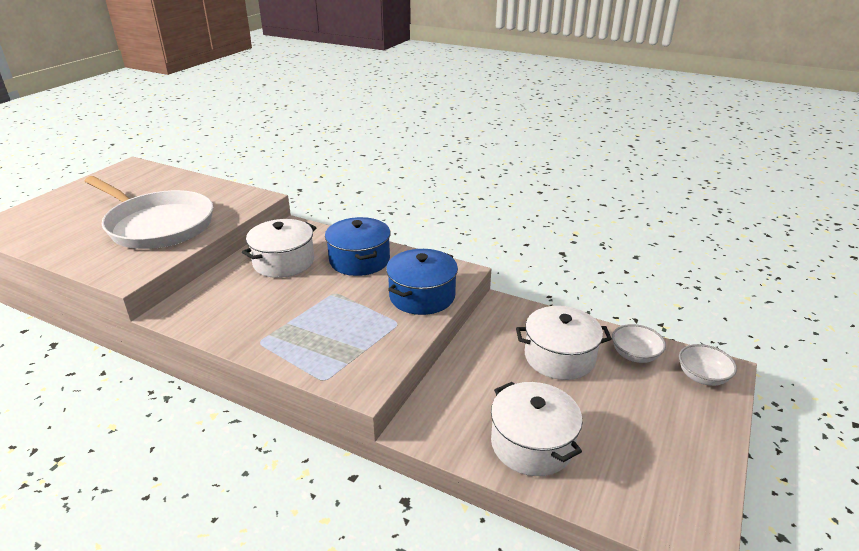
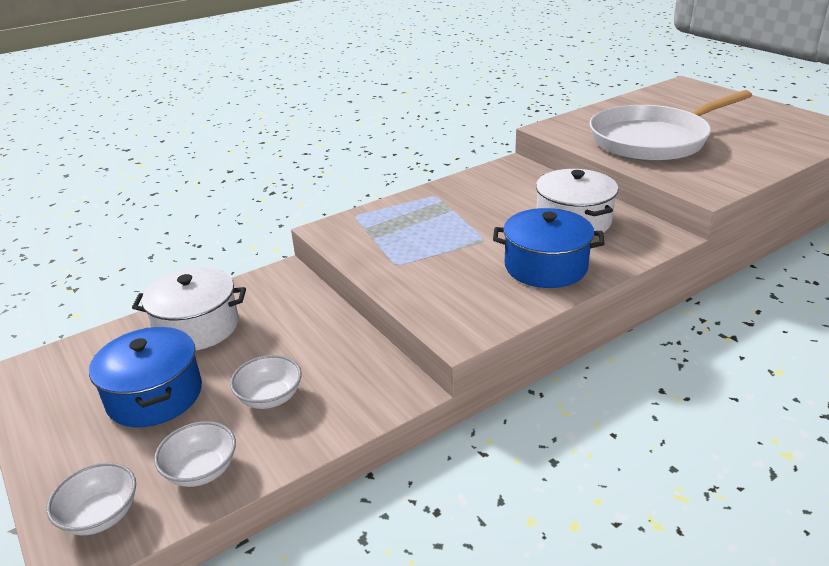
camera: 120 degrees right, 0 degrees up
blue pot [386,249,458,315] -> blue pot moved to [89,327,202,427]
white pot [516,306,612,380] -> white bowl [230,355,302,409]

